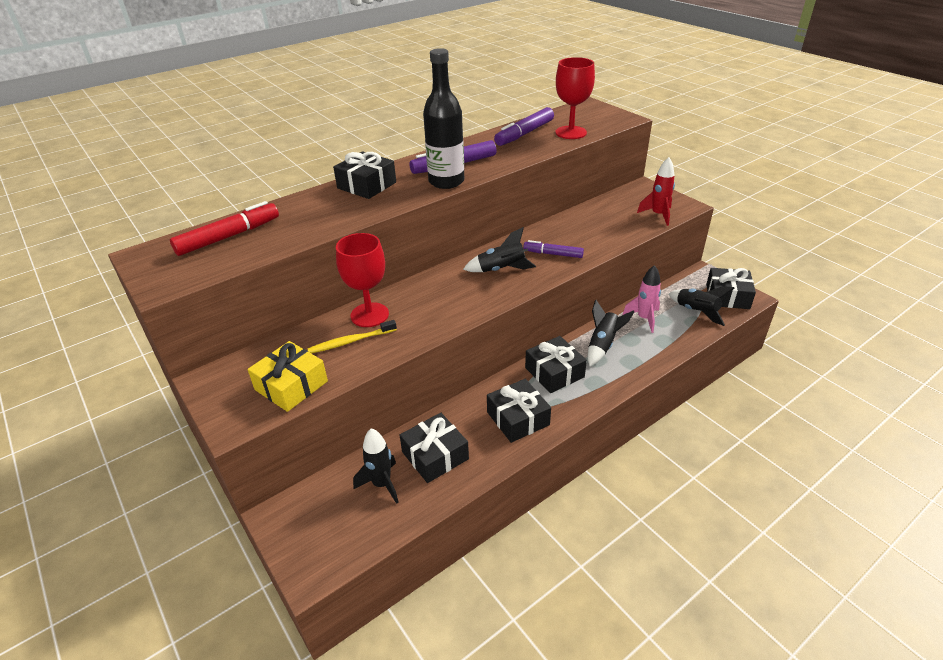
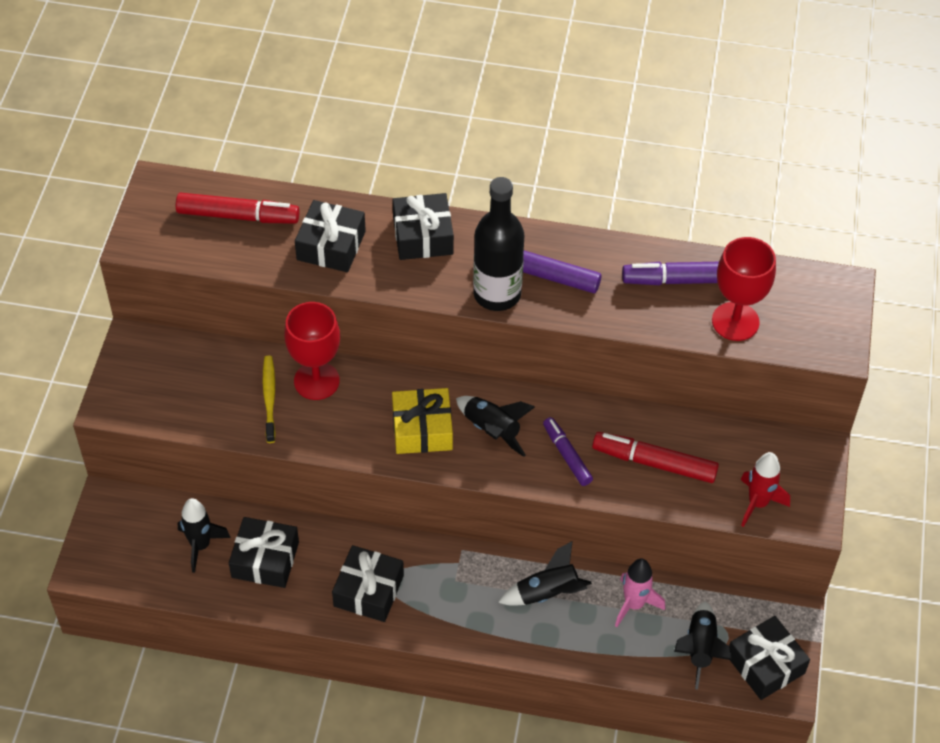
camera: 45 degrees right, 15 degrees up
yellow gift [248,341,328,412] -> yellow gift moved to [392,388,453,454]
yellow toothbrush [307,320,397,353] -> yellow toothbrush turned 60 degrees clockwise [263,356,276,443]
black gift [525,336,587,393] -> black gift moved to [295,200,366,272]
none -> red marker [592,432,719,483]

